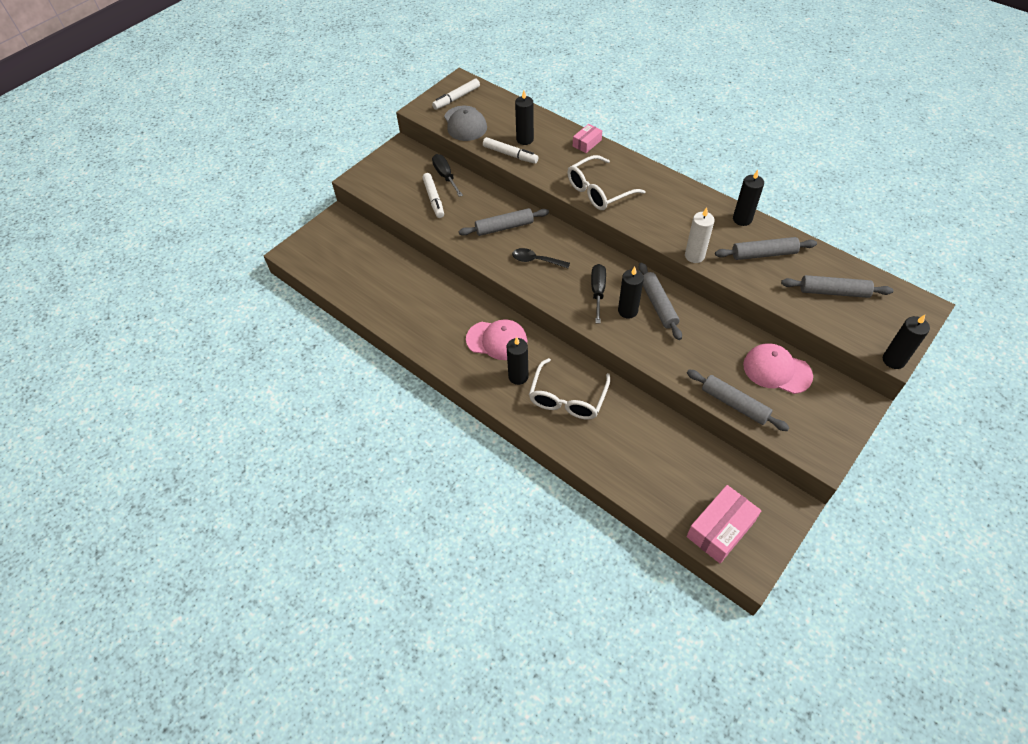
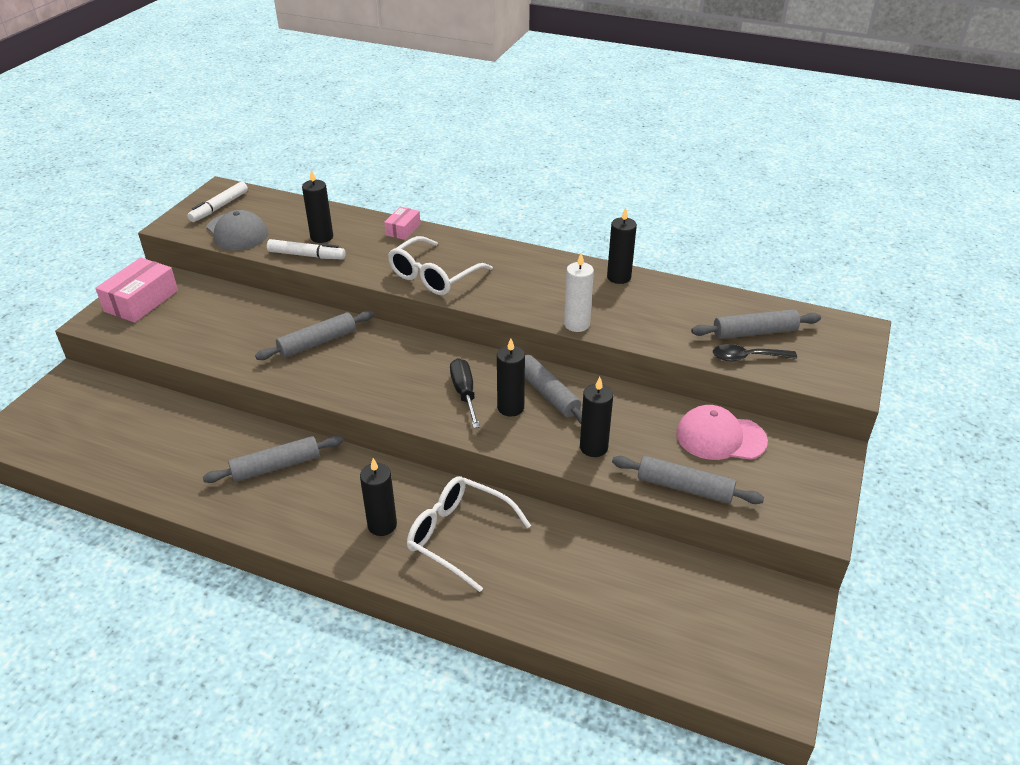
camera: 20 degrees left, 15 degrees down
white marker [422,173,444,218] -> none
black screwdriver [432,154,463,197] -> none
pink cap [466,319,527,360] -> none
black spoon [512,248,570,268] -> black spoon moved to [713,344,797,361]
white glasses [529,358,610,420] -> white glasses turned 120 degrees clockwise [407,476,531,592]
pink box [686,485,762,563] -> pink box moved to [95,257,178,323]
grey rolling pin [715,237,817,260] -> grey rolling pin moved to [203,435,343,483]
black candle [883,315,930,369] -> black candle moved to [580,377,613,457]

